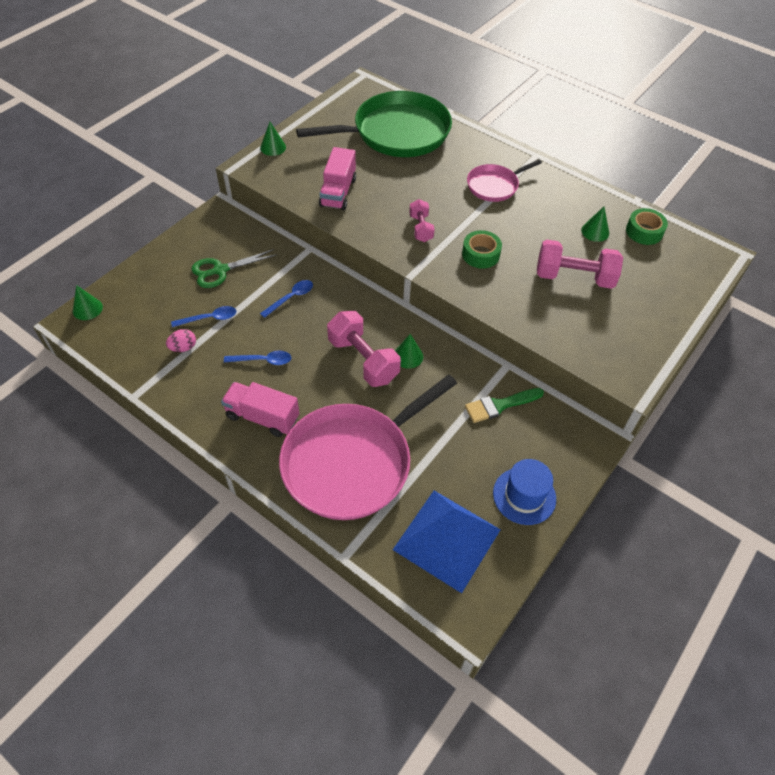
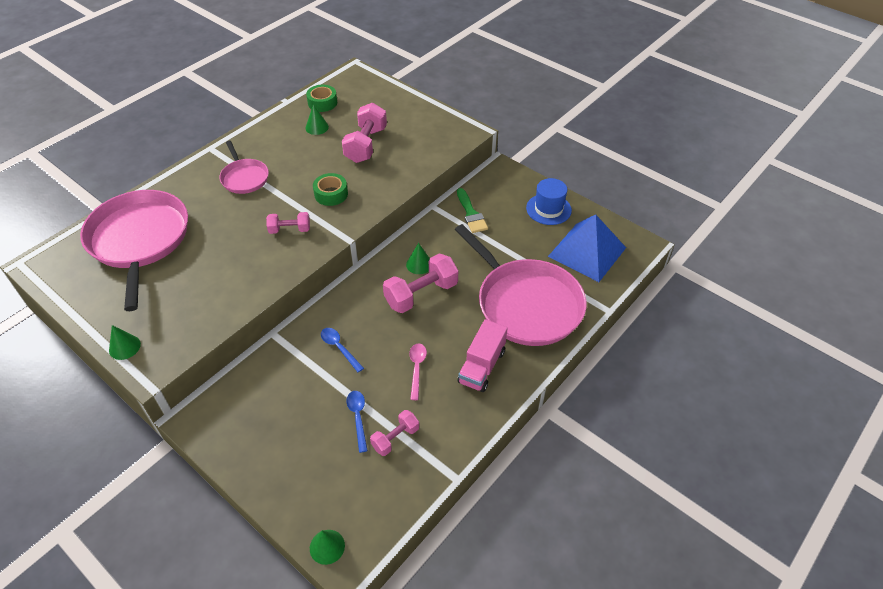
camera: 85 degrees left, 5 degrees down
pink egg [166,329,196,352] -> pink dumbbell [370,410,419,456]
green scissors [192,249,276,288] -> none
blue spoon [224,351,291,365] -> pink spoon [409,343,427,400]
green pan [296,91,452,157] -> pink pan [80,190,188,311]
pink truck [319,147,356,210] -> none

